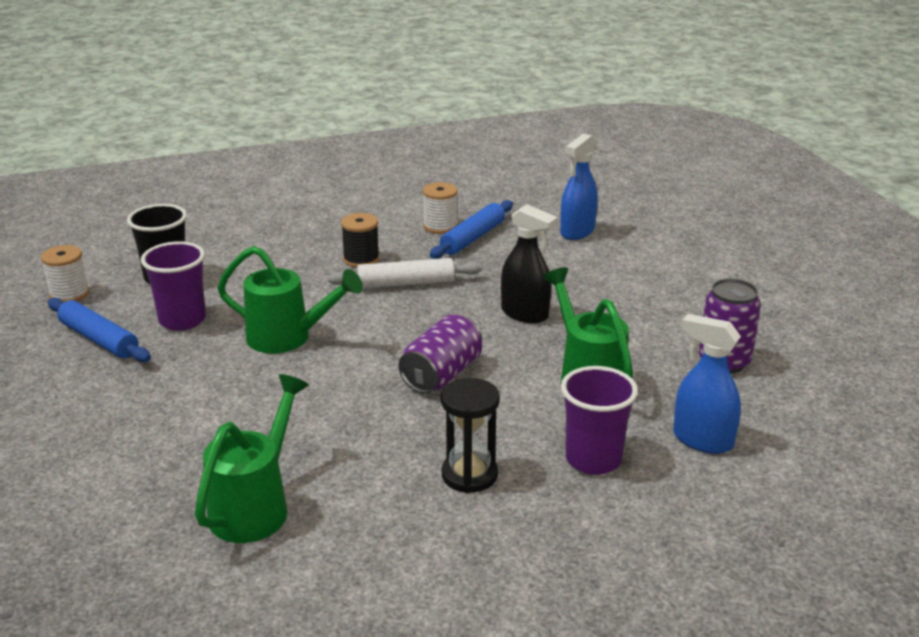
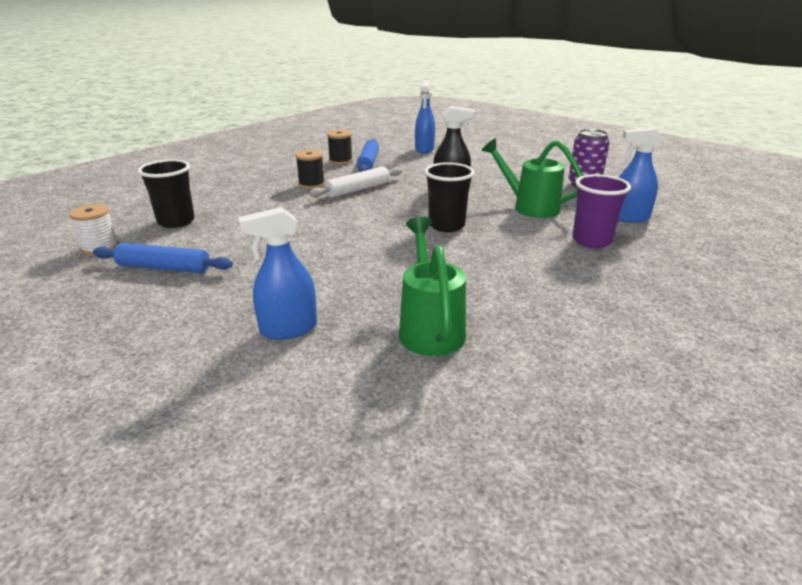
camera: 30 degrees left, 0 degrees up
purple cup [141,241,206,331] -> none
green watering can [217,246,363,354] -> none
purple can [398,314,482,394] -> black cup [424,162,475,232]
white spool [423,182,458,234] -> black spool [327,130,353,165]
black hourglass [441,378,500,493] -> none
none -> blue spray bottle [238,207,317,339]

